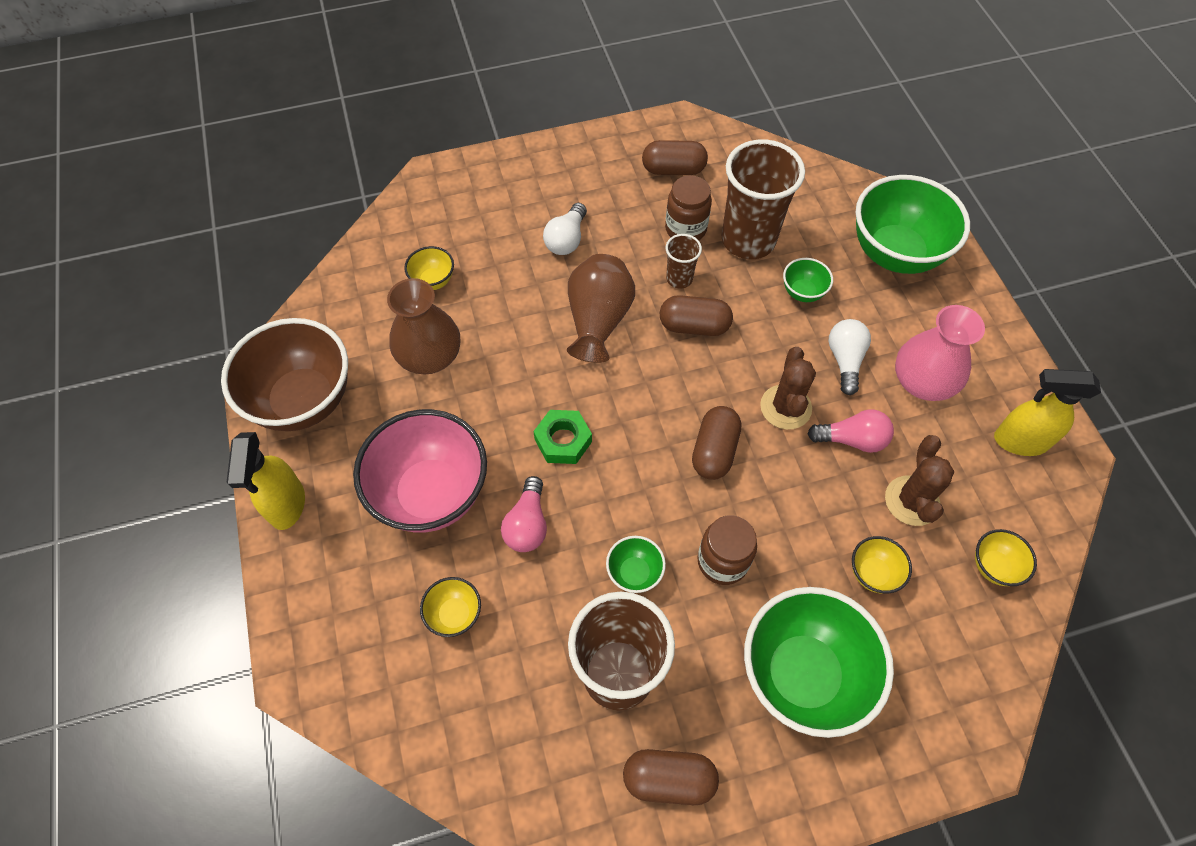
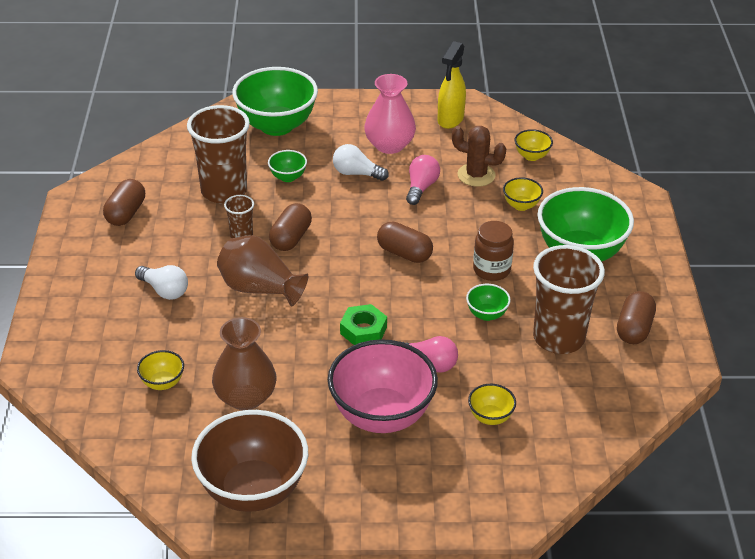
camera: 75 degrees left, 20 degrees down
yellow spray bottle [227,432,305,530] -> none
brown jar [665,175,712,240] -> none
brown cactus [760,347,816,430] -> none

